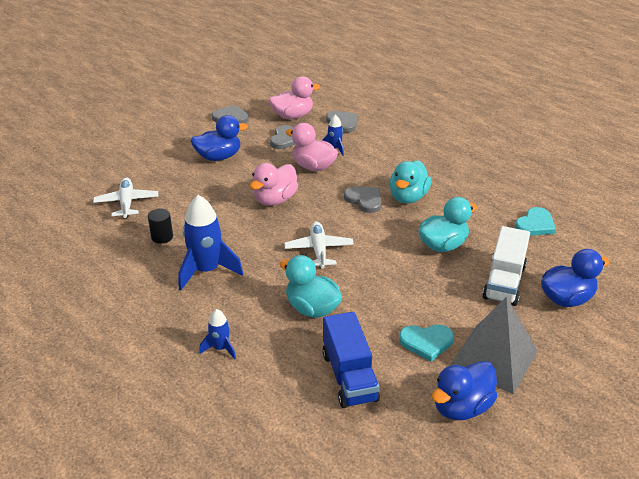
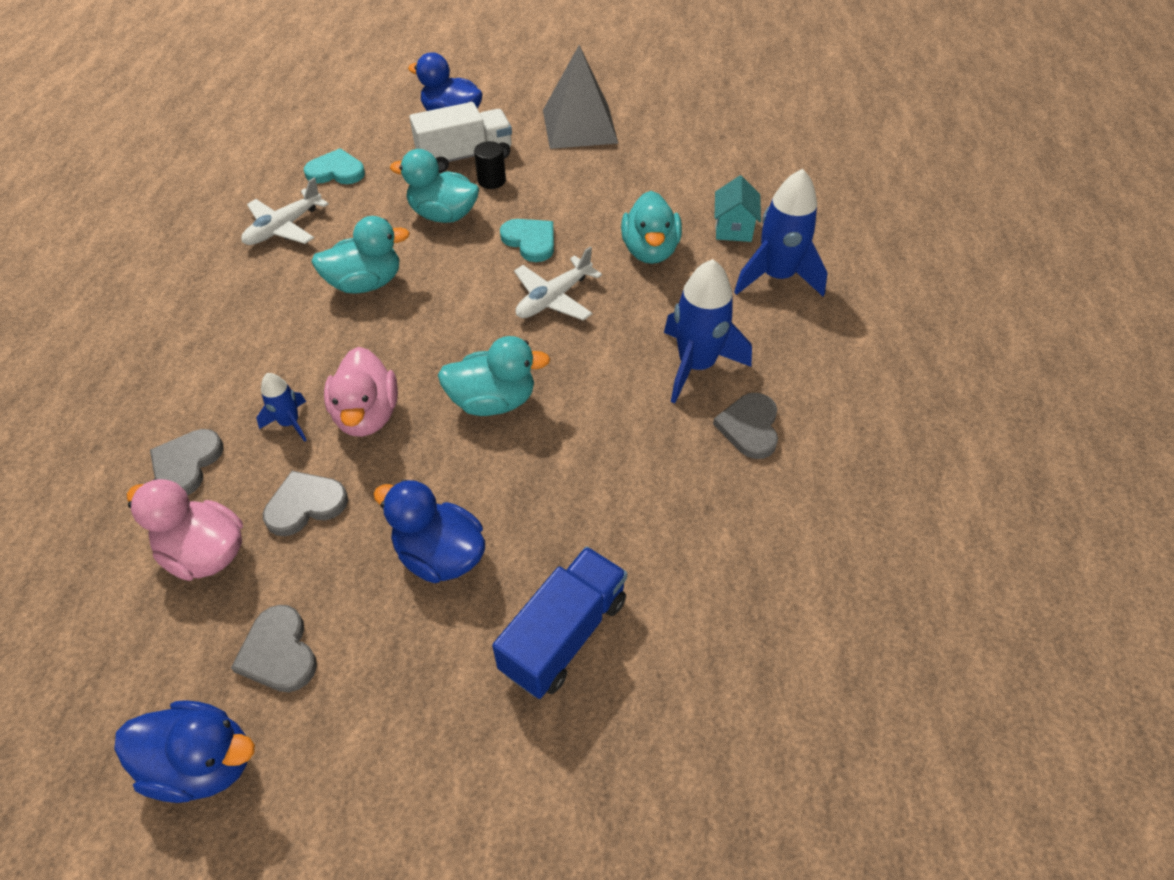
camera: 130 degrees left, 15 degrees up
white plane [93,178,158,218] -> white plane moved to [241,178,329,245]
black cylinder [148,209,173,244] -> black cylinder moved to [474,141,506,189]
blue rocket [199,309,236,359] -> blue rocket [734,169,827,296], size x1.93
pink duck [250,163,298,206] -> turquoise duck [438,336,550,416]
blue truck [322,312,380,408] -> blue truck moved to [492,546,627,699]
grey heart [344,186,382,213] -> grey heart moved to [713,393,778,459]
turquoise heart [399,324,454,362] -> turquoise heart moved to [500,219,554,262]
blue duck [432,361,497,420] -> blue duck moved to [114,700,255,803]
none -> turquoise house [715,175,761,242]

